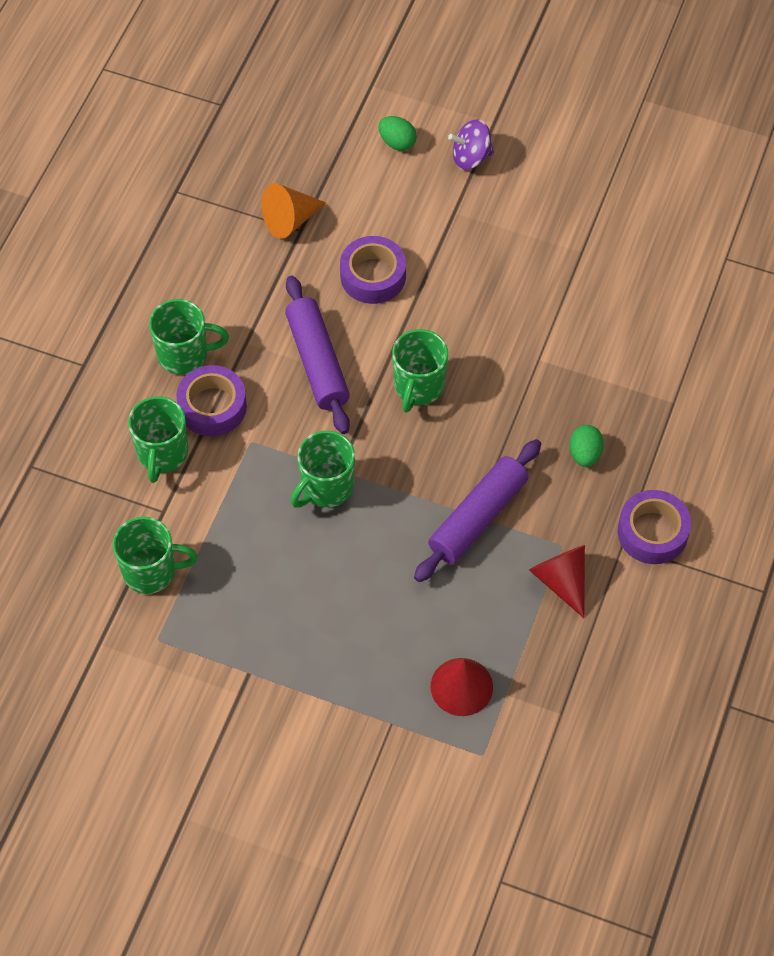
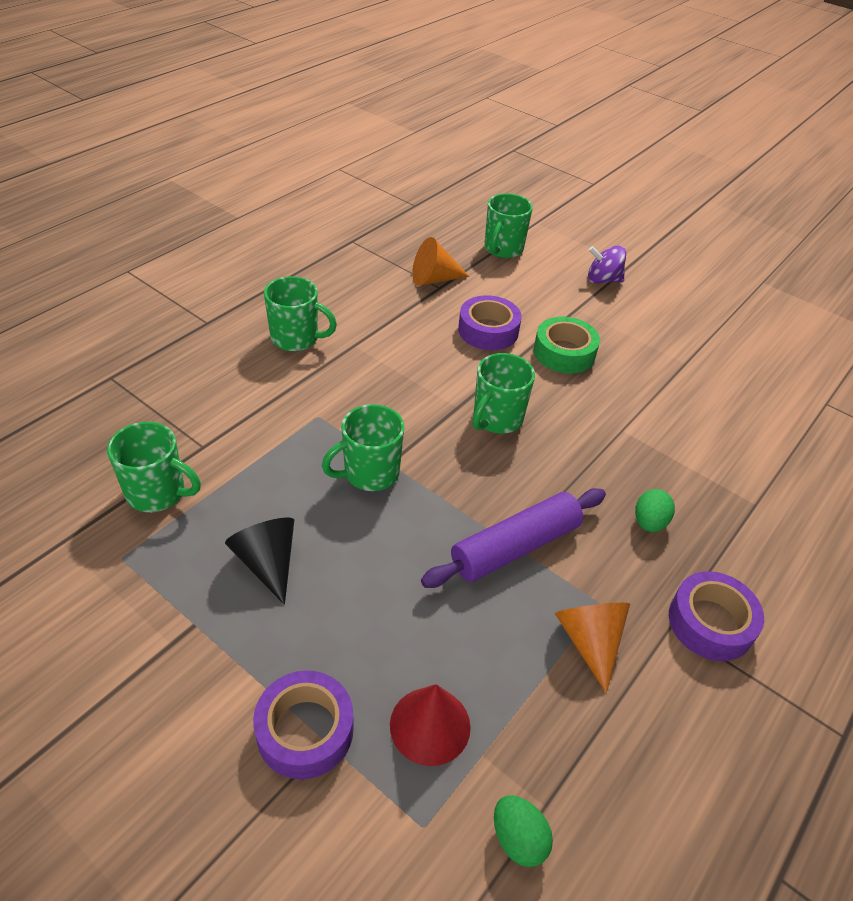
camera: 15 degrees right, 15 degrees down
green mug [128,396,188,483] -> green mug moved to [484,193,533,258]
purple tape [176,365,247,436] -> purple tape moved to [253,670,354,779]
purple rolling pin [285,275,350,434] -> none
green egg [379,116,417,151] -> green egg moved to [494,795,553,867]
red cone [529,545,585,618] -> orange cone [555,603,630,693]
none -> black cone [225,517,294,605]
none -> green tape [534,317,600,373]

